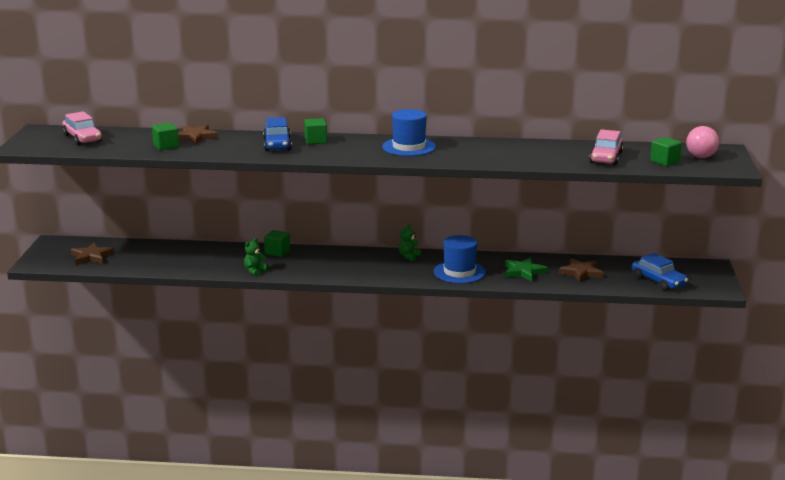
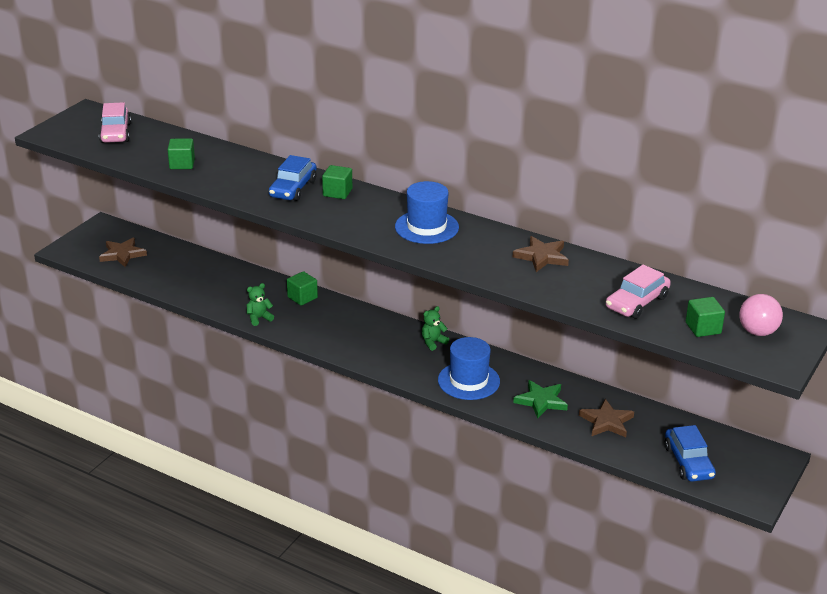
camera: 25 degrees right, 10 degrees up
brown star [178,124,218,145] -> brown star moved to [513,236,569,272]

